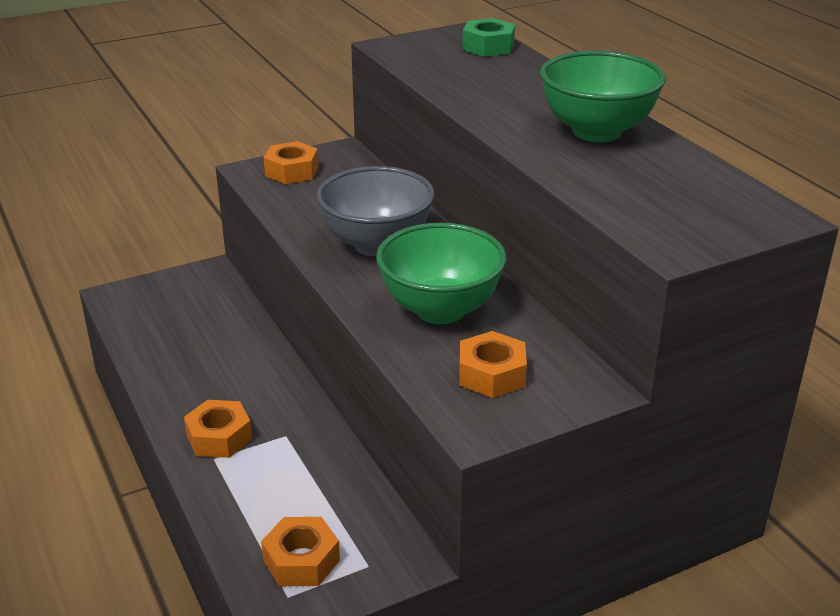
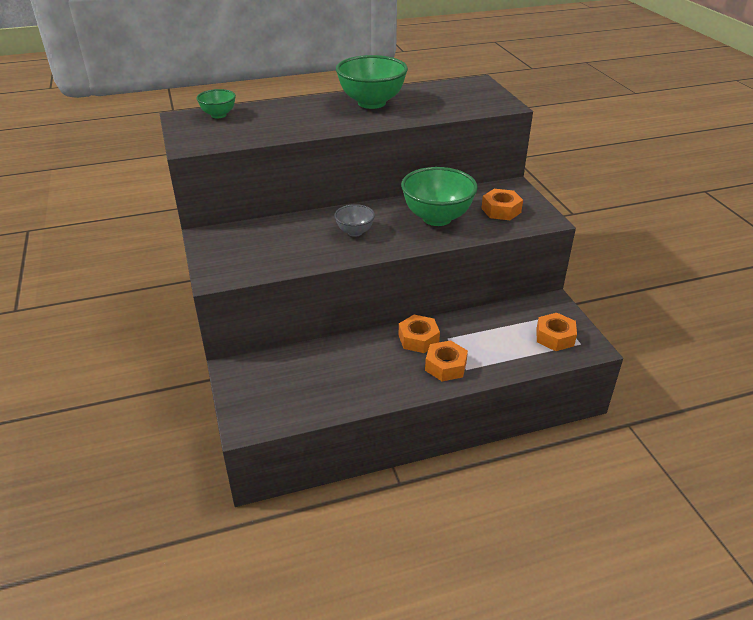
camera: 80 degrees left, 5 degrees up
orange nut [264,141,319,184] -> orange nut moved to [399,315,440,353]
grey bowl [316,166,435,257] -> grey bowl [334,204,375,237], size x0.52
green nut [462,18,515,57] -> green bowl [196,89,236,118]

